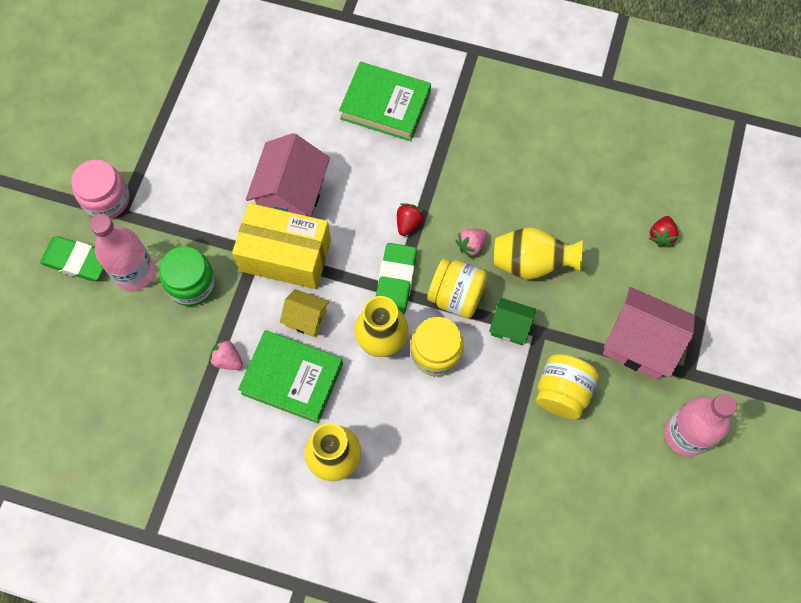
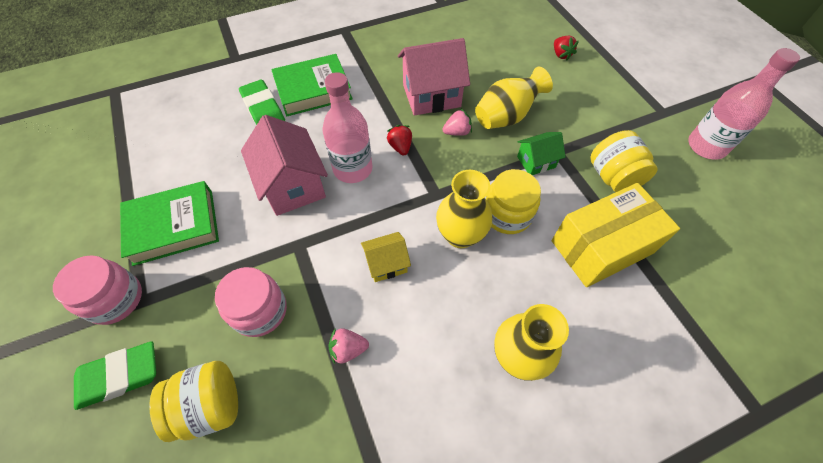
camera: 40 degrees left, 10 degrees down
pink bottle [90,214,155,291] -> pink bottle moved to [323,72,373,183]
green jar [159,246,216,306] -> pink jar [215,267,287,337]
yellow box [232,203,331,289] -> yellow box moved to [552,183,680,287]
green book [238,330,343,423] -> green book moved to [120,181,219,266]
green eraser [376,243,417,315] -> green eraser moved to [239,80,285,125]
yellow jar [427,258,488,319] -> yellow jar moved to [149,361,238,442]
pink strawberry [455,229,487,258] -> pink strawberry turned 120 degrees counterclockwise [442,109,472,136]
pink house [603,287,696,380] -> pink house moved to [398,38,470,116]

